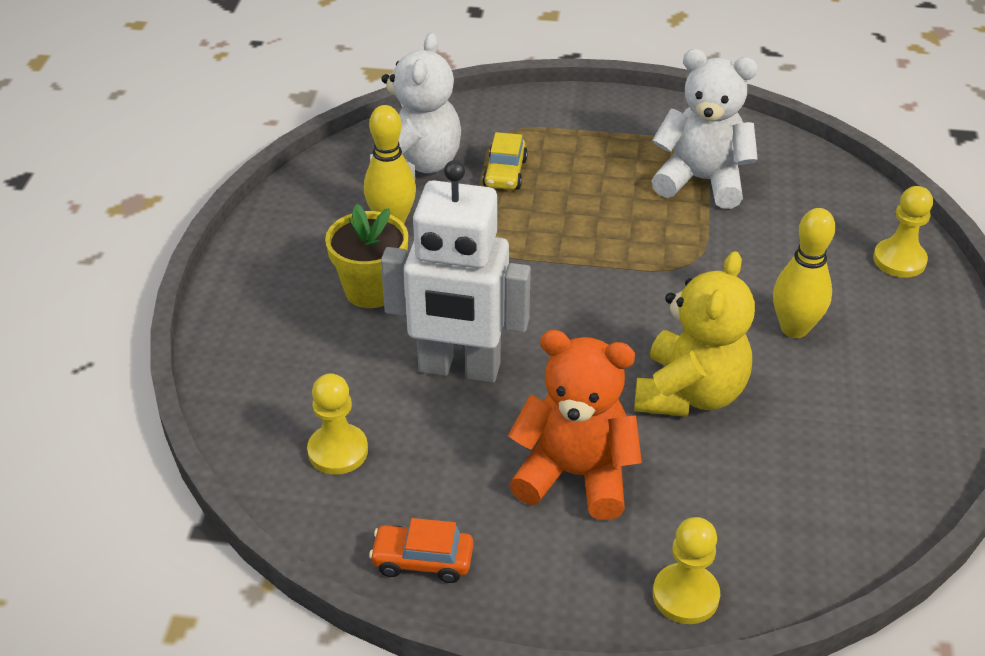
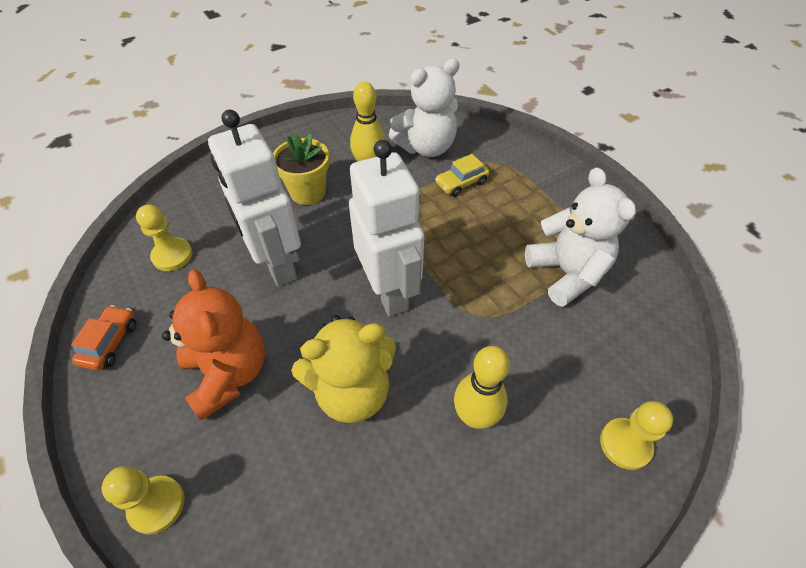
camera: 50 degrees right, 10 degrees up
orange car [369,518,473,583] -> orange car turned 45 degrees clockwise [71,305,136,371]
none -> white robot [349,140,425,317]

